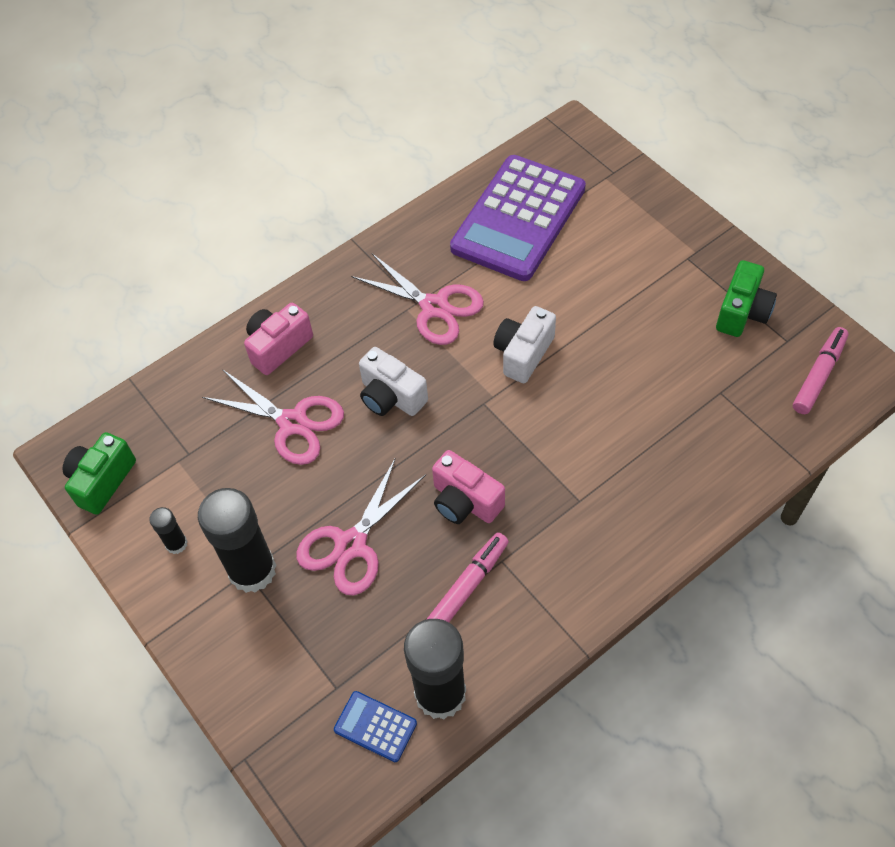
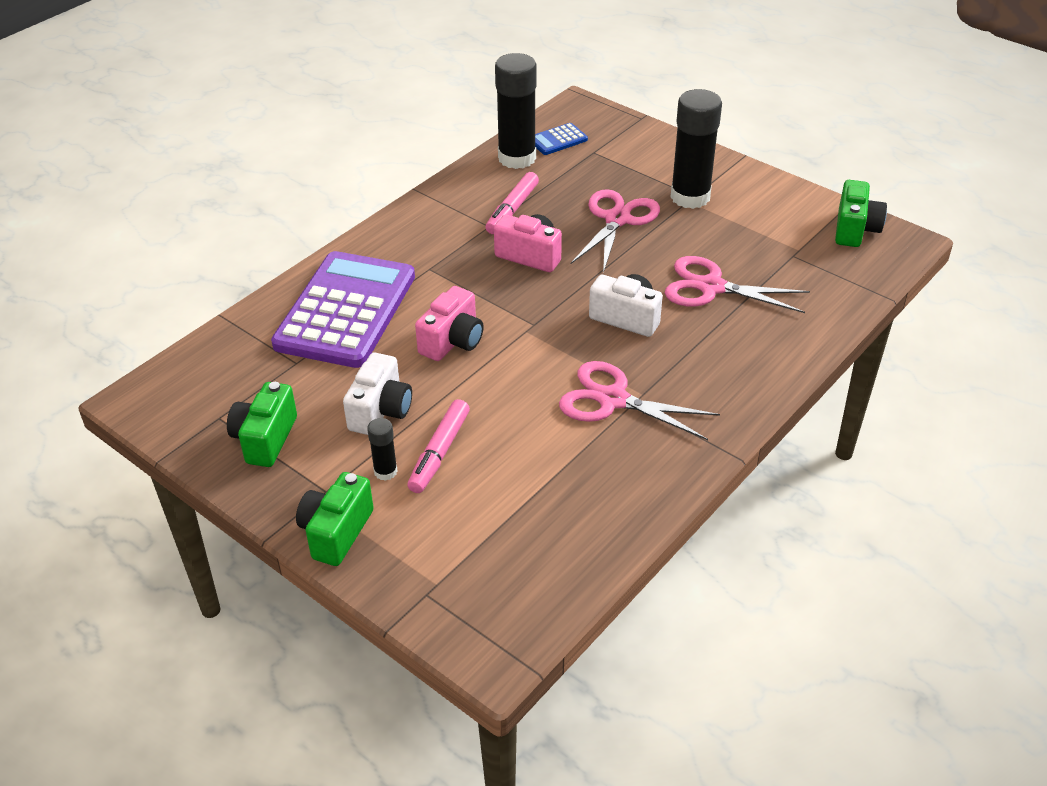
camera: 165 degrees right, 15 degrees down
black glue stick [149,507,188,554] -> black glue stick moved to [367,418,398,481]
pink camera [244,303,313,375] -> pink camera moved to [415,286,484,361]
blue calculator [334,691,417,762] -> blue calculator turned 135 degrees clockwise [535,123,588,155]
purple calculator [450,155,586,281] -> purple calculator moved to [271,251,415,368]
white camera [493,306,556,383] -> white camera moved to [343,353,412,435]
pink marker [793,327,848,414] -> pink marker moved to [407,399,470,493]
none -> green camera [296,472,374,566]

